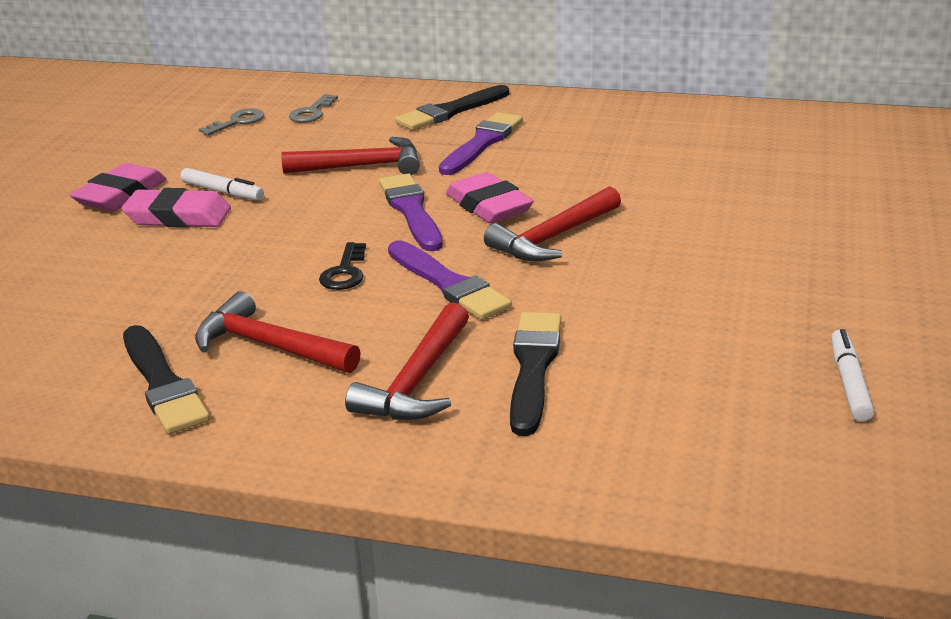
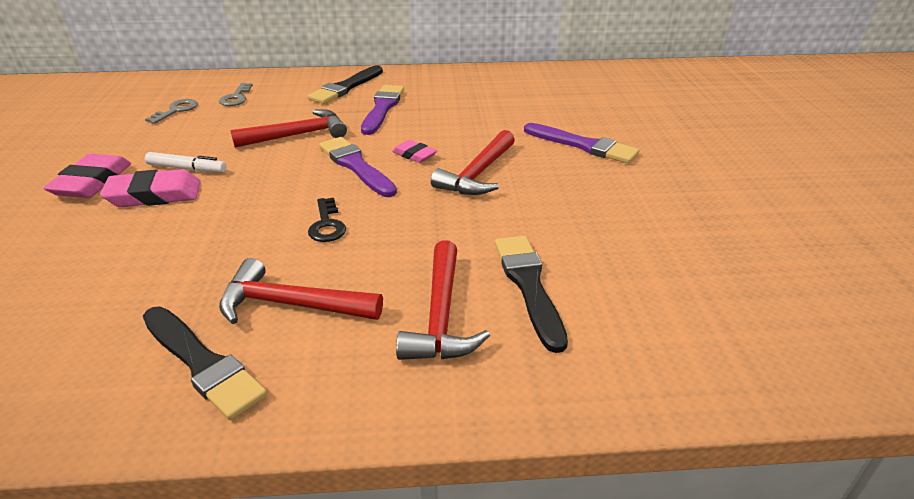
camera: 20 degrees left, 5 degrees up
purple brush [388,240,512,320] -> purple brush moved to [524,123,639,164]
pink eraser [446,172,534,223] -> pink eraser [392,140,437,163], size x0.58
white marker [831,329,874,422] -> none

